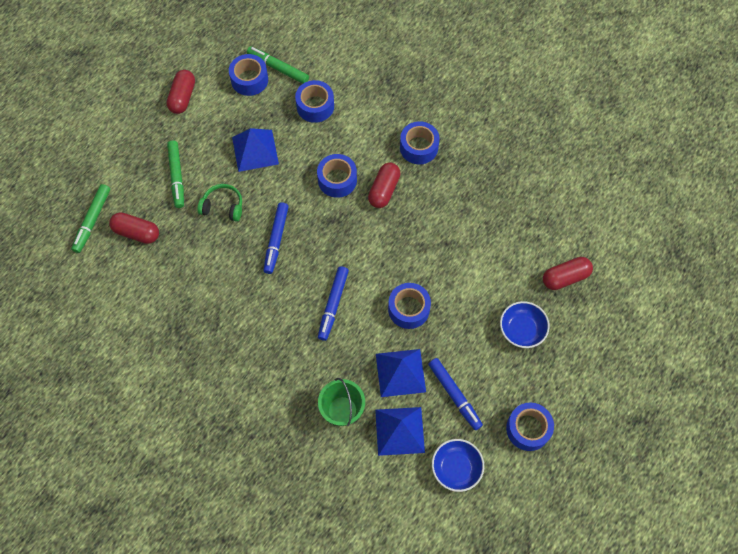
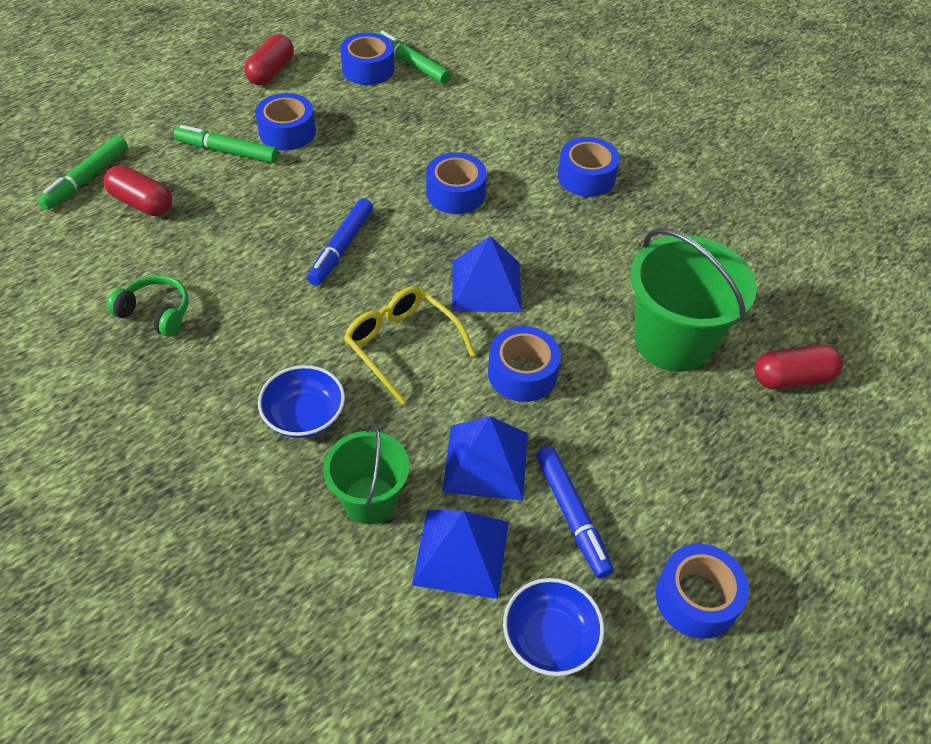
camera: 10 degrees right, 15 degrees down
green marker [167,140,184,208] -> green marker turned 105 degrees clockwise [174,125,278,163]
green headphones [197,184,242,222] -> green headphones moved to [107,275,189,337]
blue pyramid [232,128,279,172] -> blue pyramid moved to [452,236,522,312]
blue tape [295,80,334,123] -> blue tape moved to [255,93,316,150]
blue marker [318,266,349,341] -> yellow glasses [344,286,476,404]
red capsule [368,162,400,208] -> none
blue bowl [500,301,550,348] -> blue bowl moved to [258,365,345,438]
none -> green bucket [630,228,757,372]

